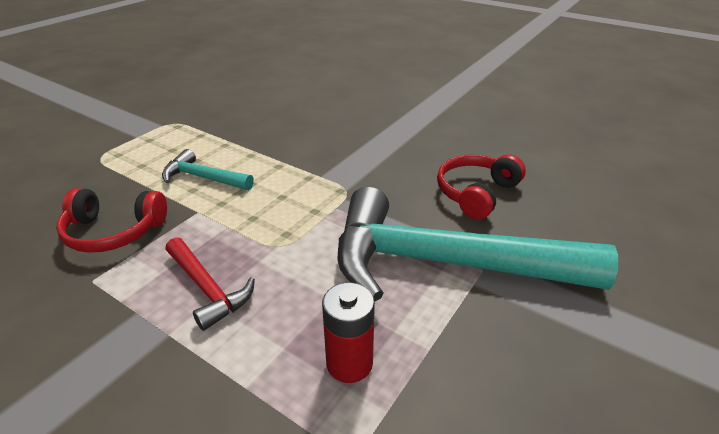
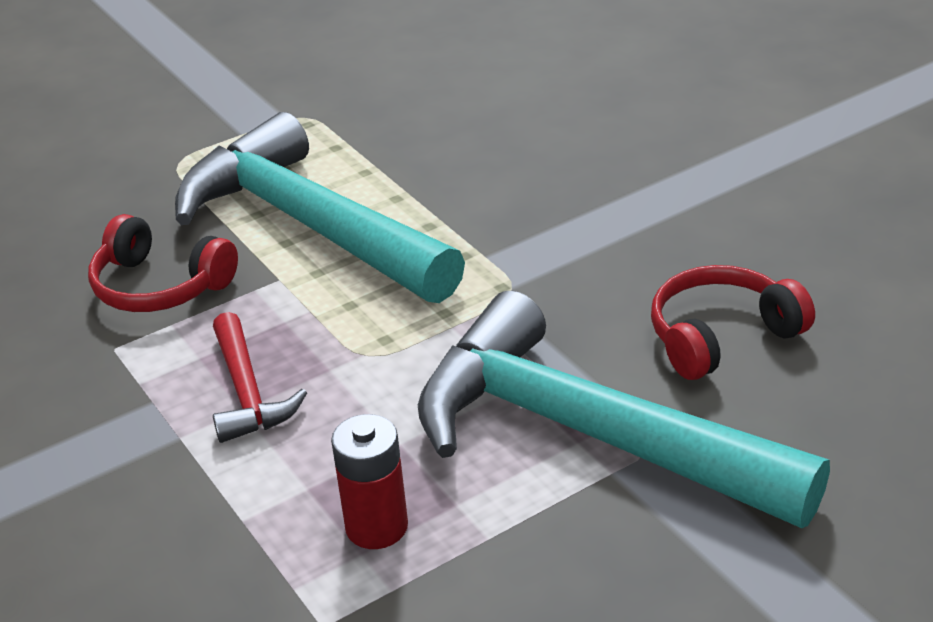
camera: 25 degrees right, 0 degrees up
turquoise hammer [162,149,254,190] -> turquoise hammer [175,112,465,303], size x2.21

